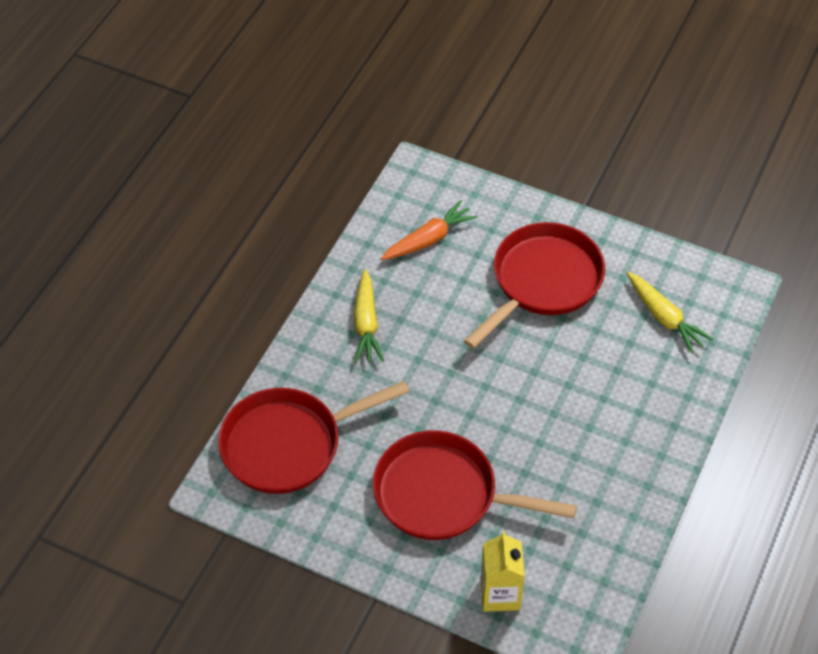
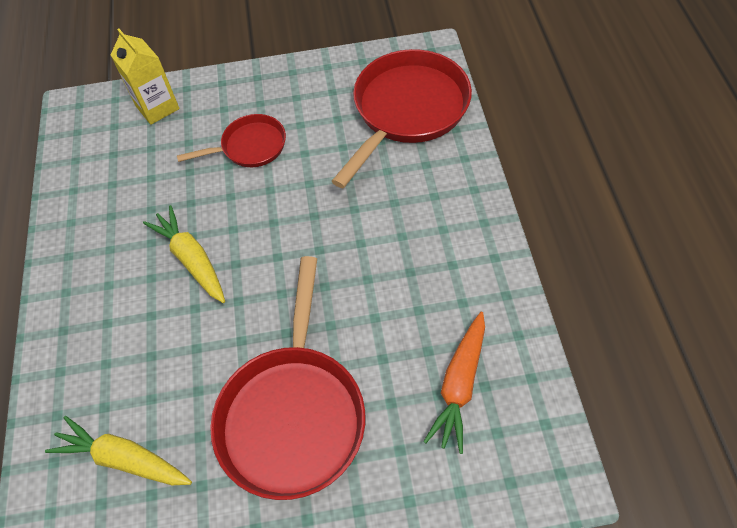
camera: 150 degrees right, 5 degrees up
yellow carrot [354,269,384,363] -> yellow carrot moved to [143,205,225,303]
red pan [373,431,577,540] -> red pan [177,114,286,167], size x0.55

